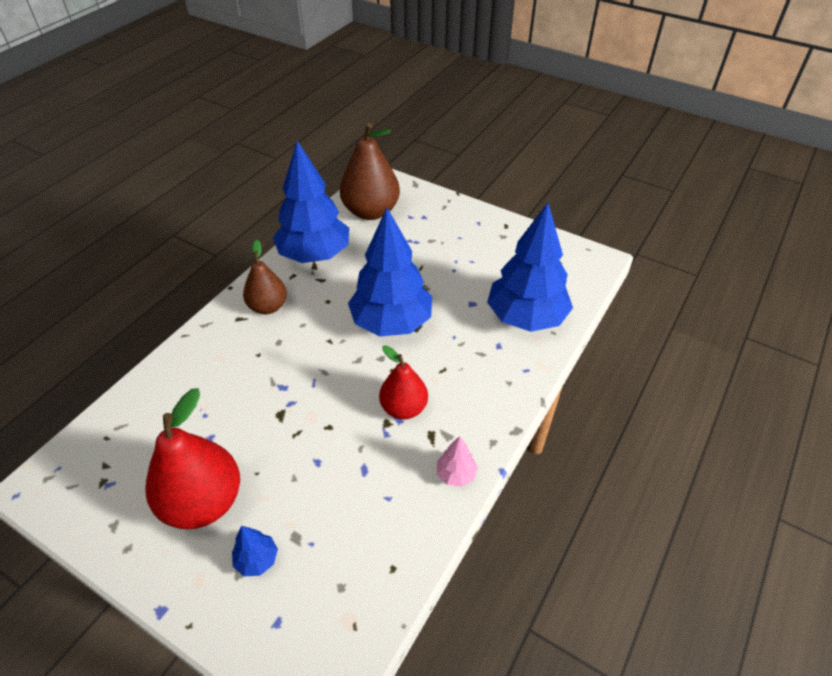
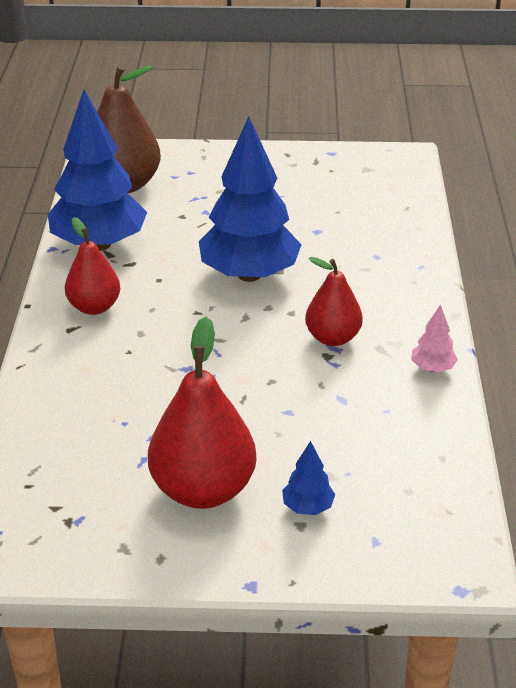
camera: 30 degrees left, 10 degrees down
brown pear [243,240,287,314] -> red pear [65,217,120,315]
blue tree [487,203,573,332] -> none

